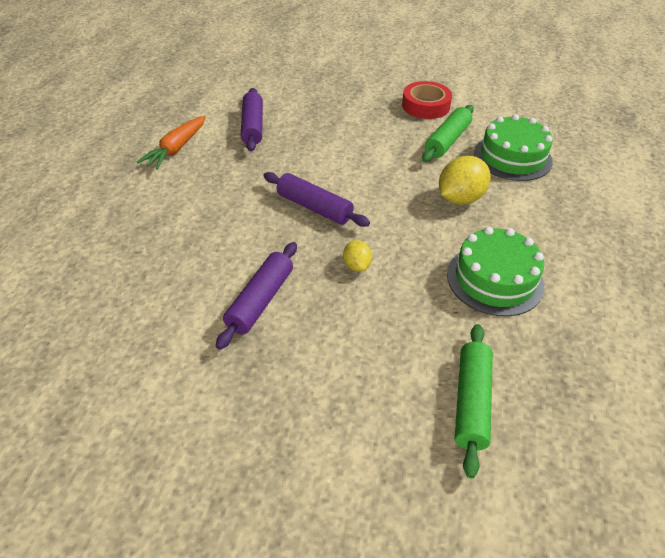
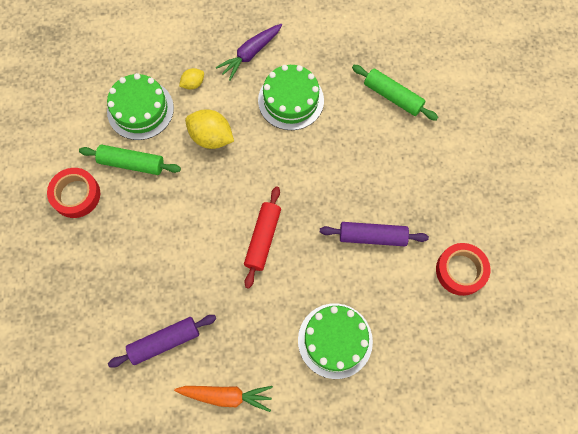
camera: 110 degrees left, 25 degrees up
purple rolling pin [263,172,370,227] -> red rolling pin [244,186,281,289]
yellow lemon [343,240,372,272] -> yellow lemon moved to [179,68,204,90]
green rolling pin [455,324,493,478] -> green rolling pin turned 45 degrees clockwise [352,65,438,121]
none -> purple carrot [215,24,282,81]
none -> green cake [298,303,373,379]
none -> red tape [436,243,490,296]

